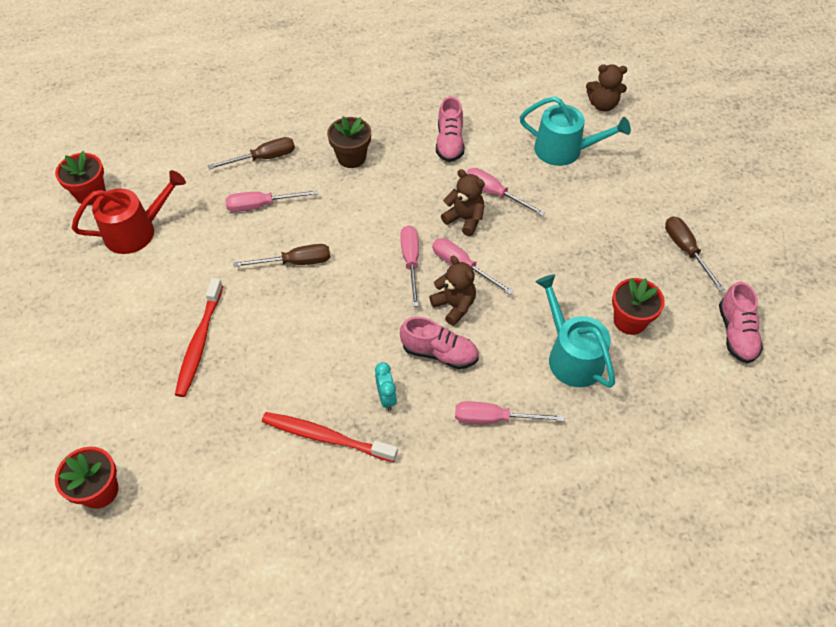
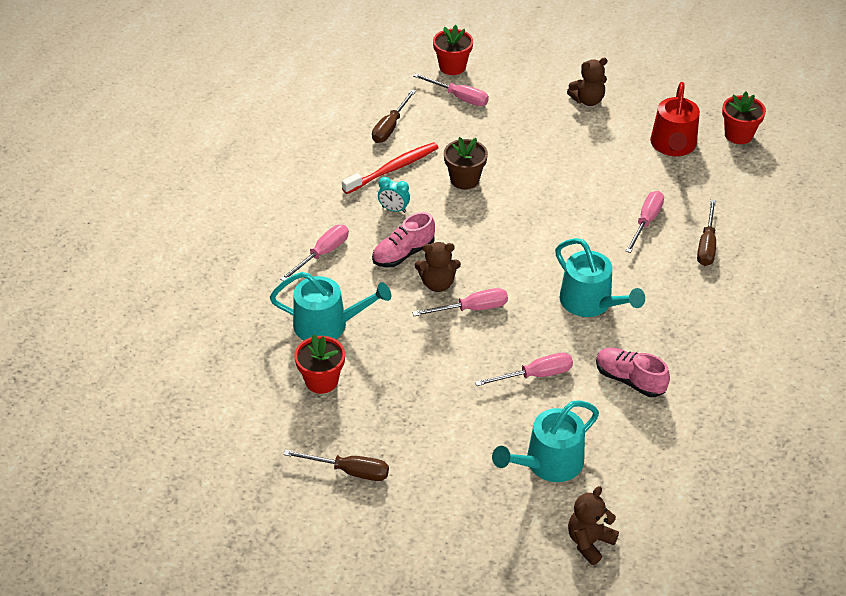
camera: 125 degrees right, 10 degrees down
red toothbrush [175,278,223,397] -> none
brown screwdriver [233,244,330,267] -> brown screwdriver moved to [372,90,416,143]
brown flower pot [327,116,371,168] -> brown flower pot moved to [444,137,488,189]
pink screwdriver [400,225,419,307] -> pink screwdriver moved to [413,73,489,106]
brown teddy bear [441,169,485,236] -> brown teddy bear moved to [567,58,607,106]
pink shoe [719,281,763,363] -> none
none -> turquoise watering can [555,238,645,317]

